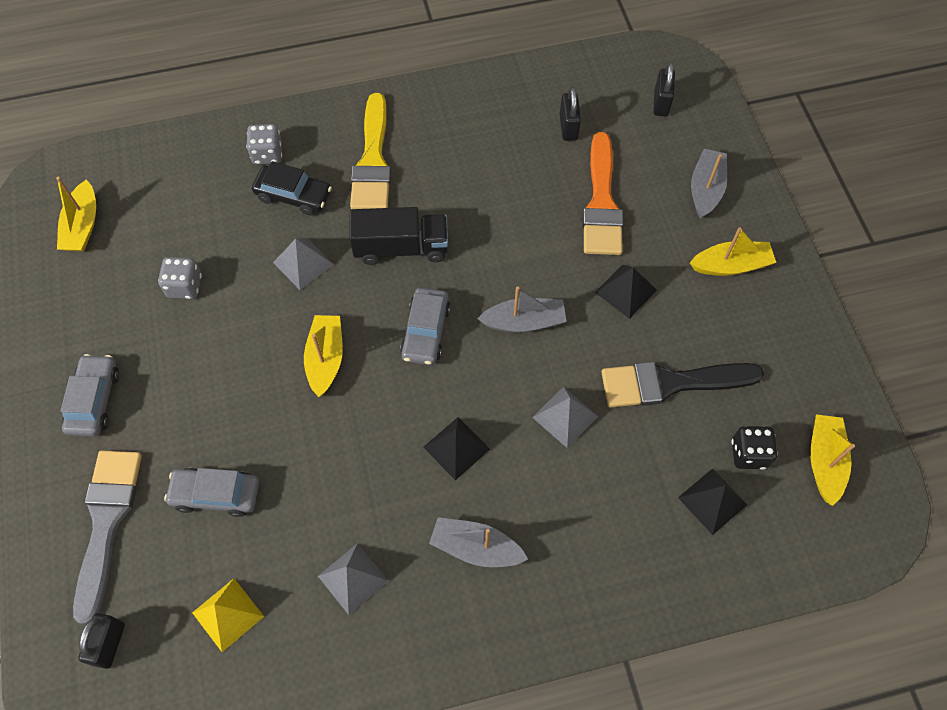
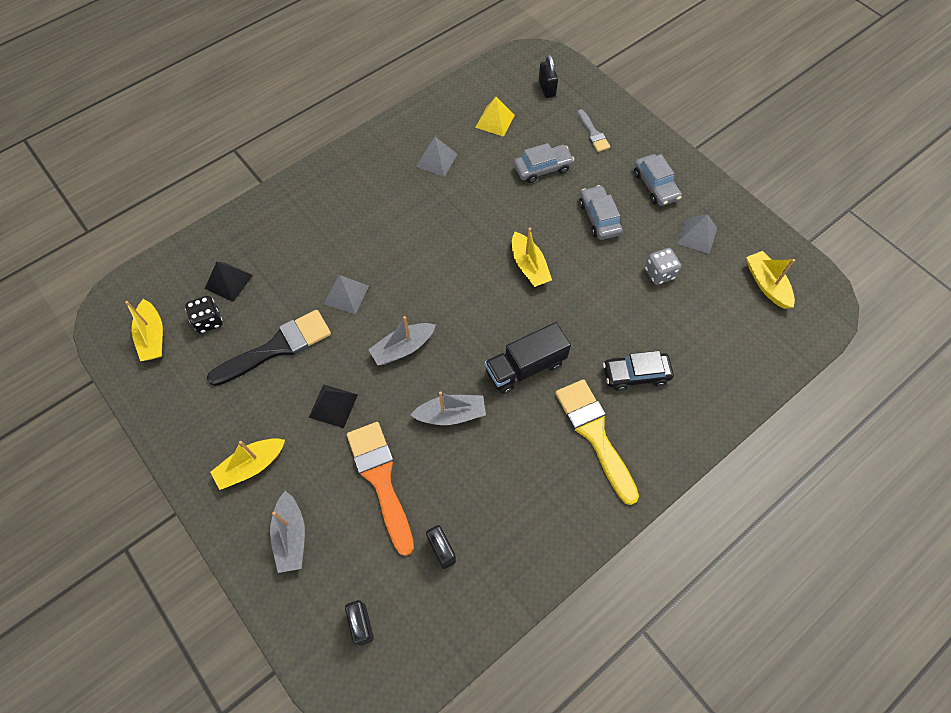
camera: 155 degrees right, 0 degrees up
grey brush [73,450,142,624] -> grey brush [577,109,610,152], size x0.52
grey dice [246,124,282,165] -> none
grey pyramid [273,238,334,290] -> grey pyramid moved to [676,214,717,254]
grey car [400,288,451,365] -> grey car moved to [579,185,623,240]
black pyramid [424,417,490,480] -> none
grey boat [429,517,528,567] -> grey boat moved to [411,391,486,425]

